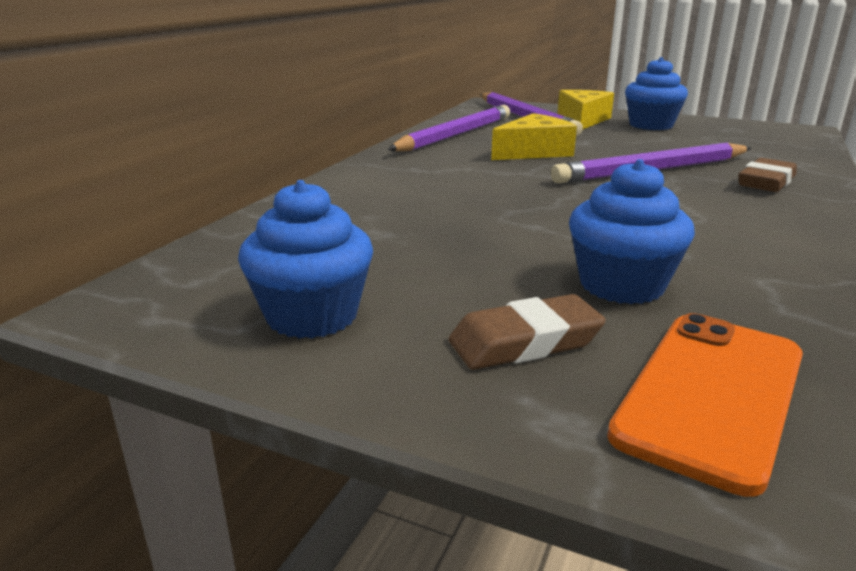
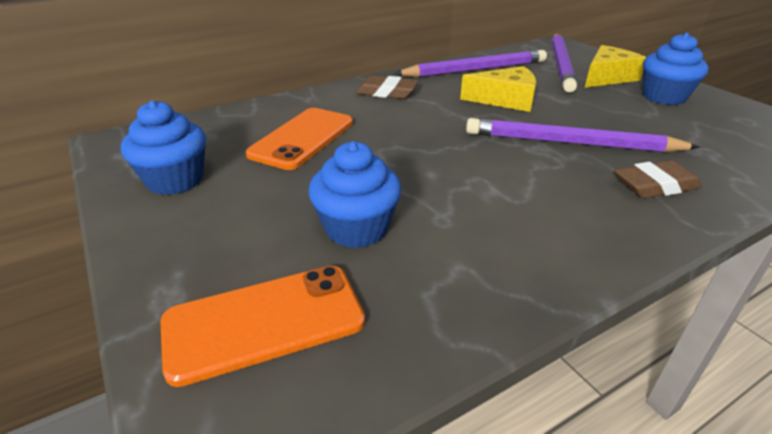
camera: 35 degrees right, 10 degrees up
brown eraser [449,294,606,370] -> brown eraser moved to [356,76,418,99]
none -> orange phone [246,108,353,170]

